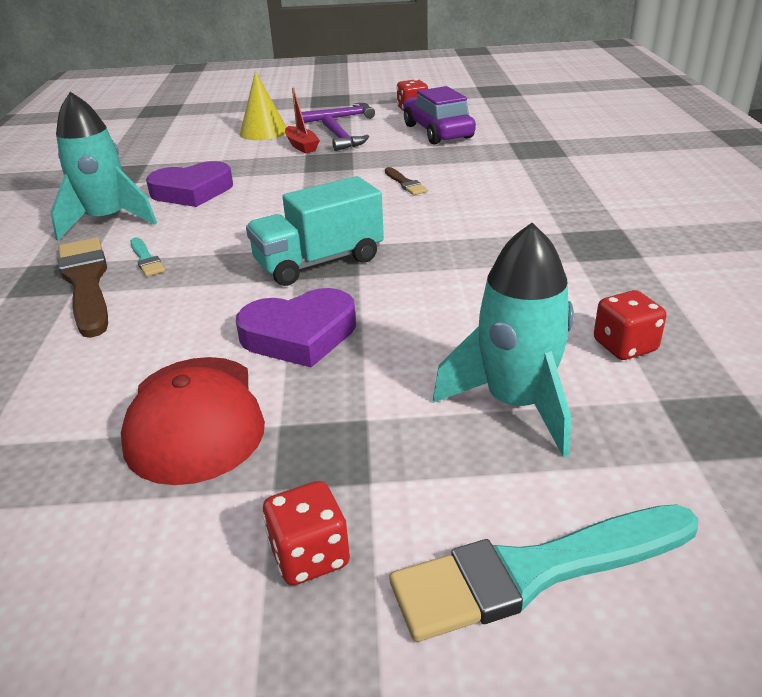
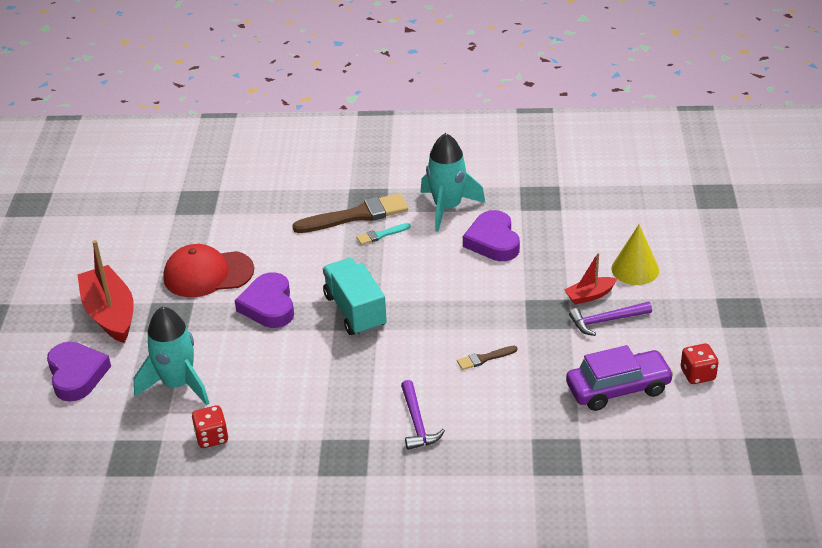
camera: 95 degrees right, 5 degrees up
red dice [262,481,350,585] -> red boat [77,240,134,343]
purple hammer [301,103,375,123] -> purple hammer moved to [401,380,445,450]
turquoise brush [389,504,698,642] -> purple heart [47,342,111,402]

